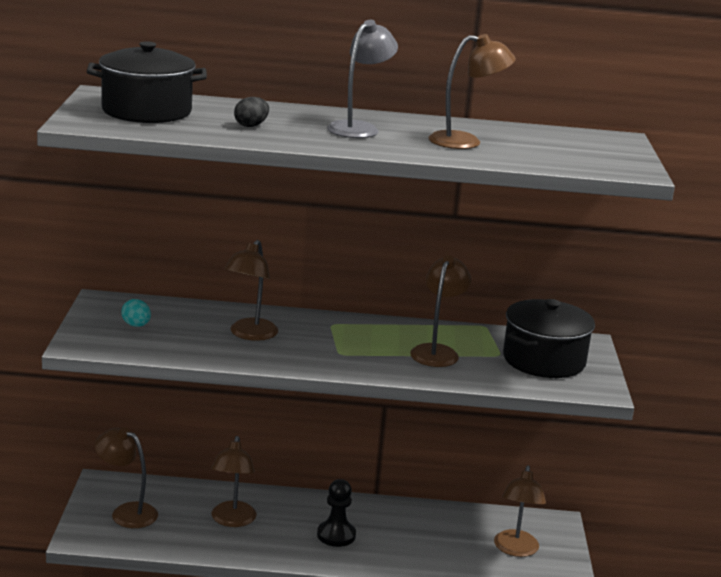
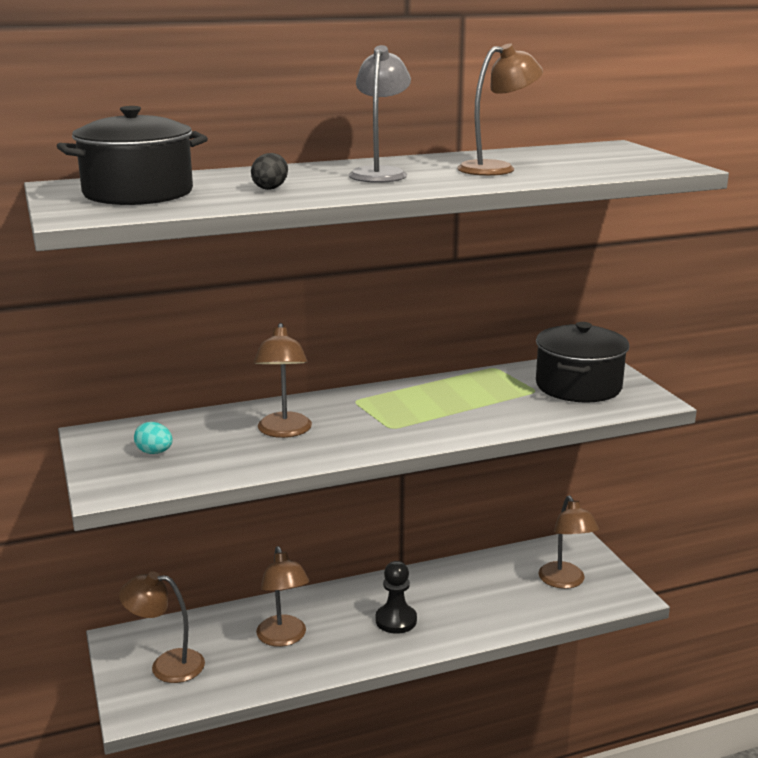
camera: 20 degrees left, 0 degrees up
brown lamp [410,255,471,367] -> none

